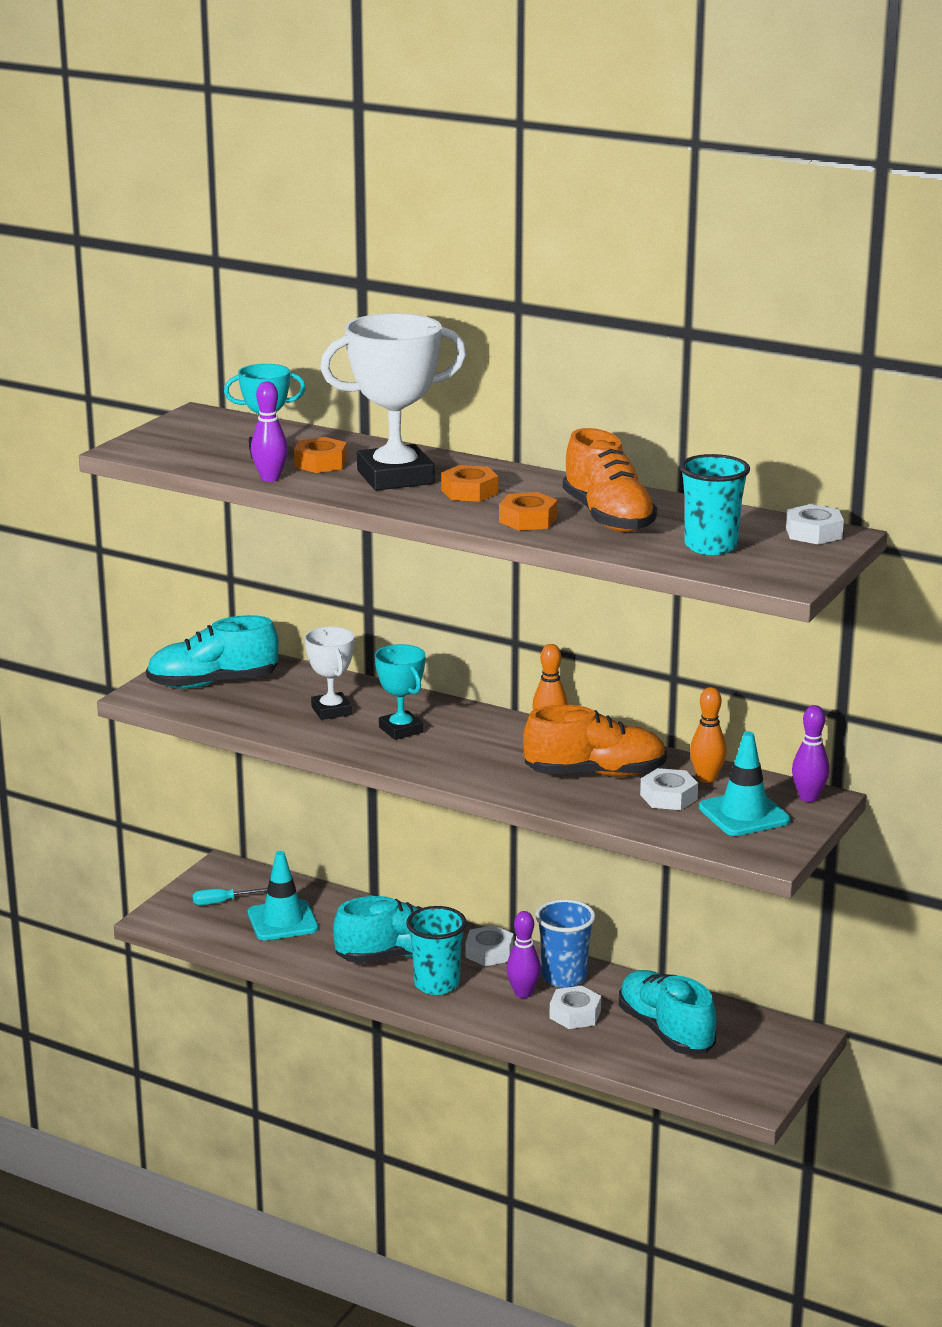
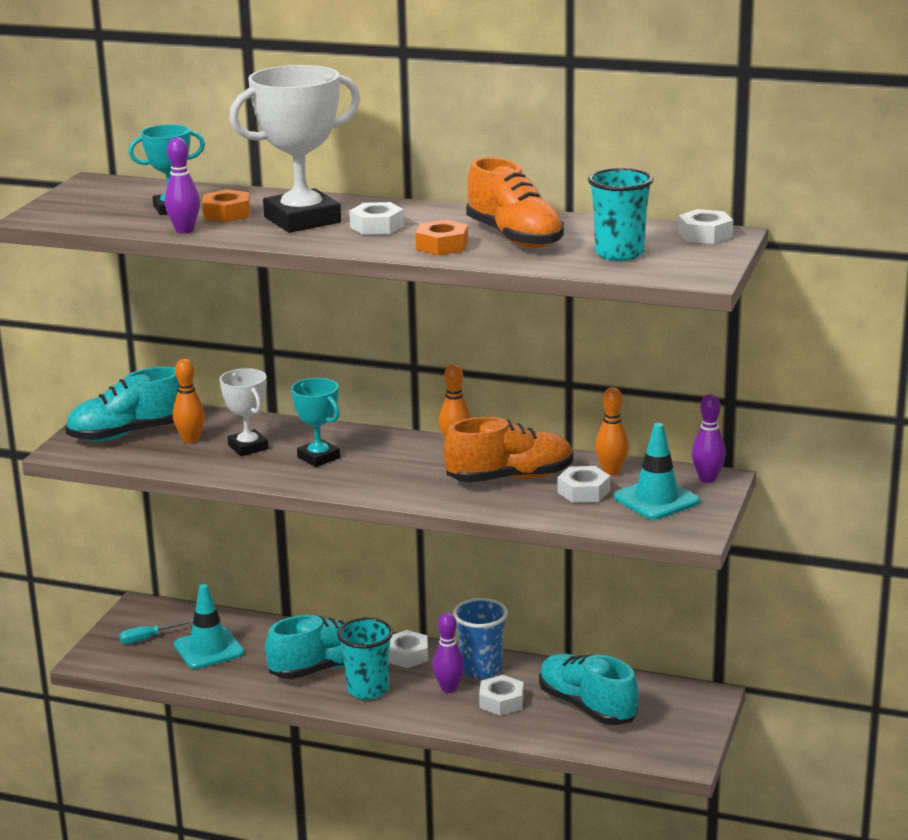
camera: 10 degrees left, 0 degrees up
orange nut [441,465,498,502] -> white nut [349,202,404,235]
none -> orange bowling pin [173,359,205,443]

